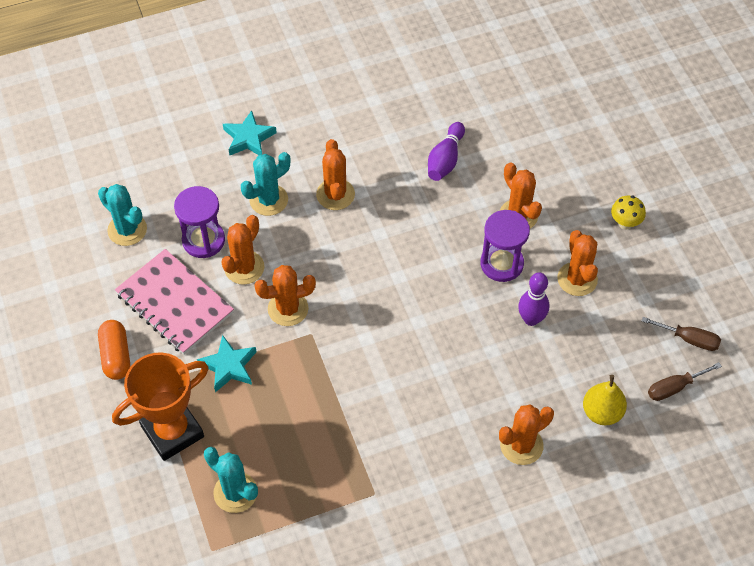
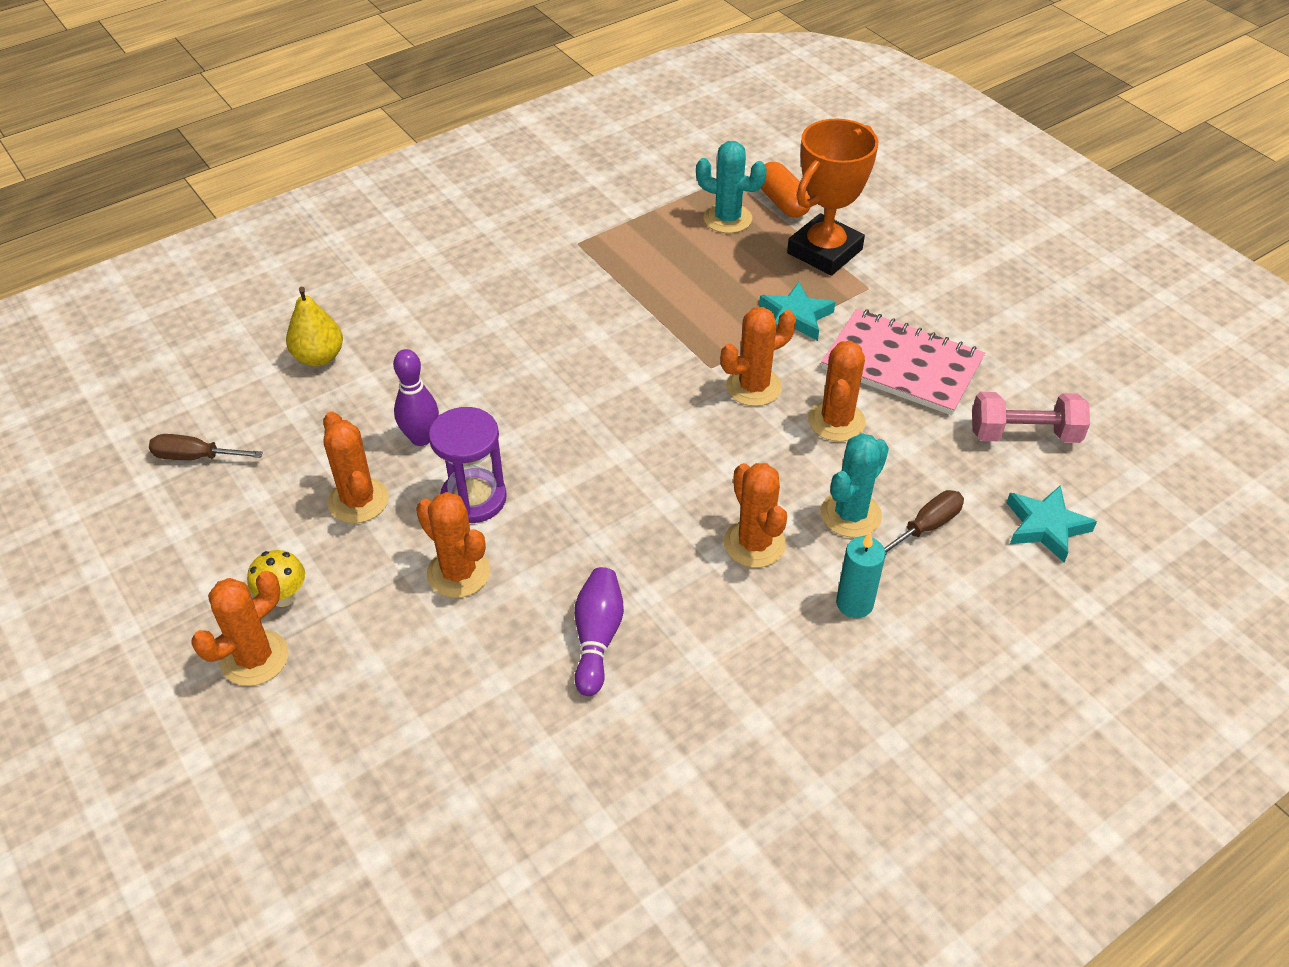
camera: 165 degrees right, 10 degrees down
turquoise cactus [98,184,147,246] -> pink dumbbell [972,392,1090,443]
orange capsule [98,320,130,380] -> orange capsule moved to [761,162,811,218]
purple hourglass [174,186,225,258] -> none
turquoise star [223,110,277,156] -> turquoise star moved to [1007,485,1097,562]
orange cactus [499,404,554,465] -> orange cactus moved to [191,571,288,686]
brown screwdriver [648,362,722,401] -> brown screwdriver moved to [884,490,964,555]
none -> turquoise candle [836,533,886,618]

